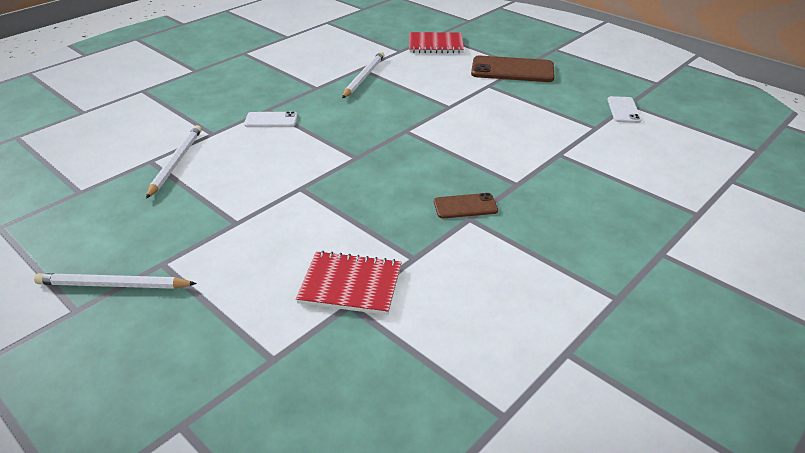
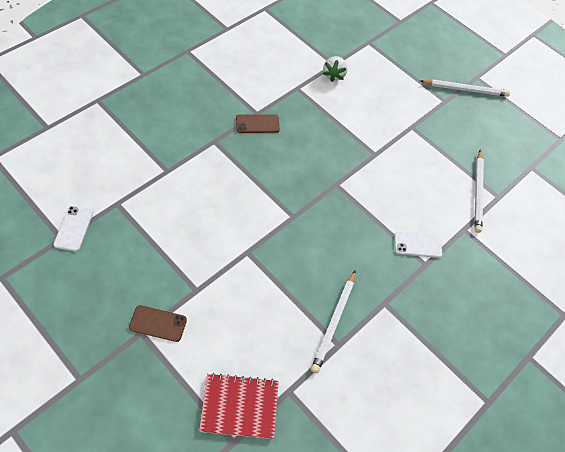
camera: 175 degrees right, 20 degrees up
red notebook [296,251,402,315] -> white strawberry [323,56,348,82]
brown phone [471,56,554,82] -> brown phone [129,305,187,342], size x0.55

